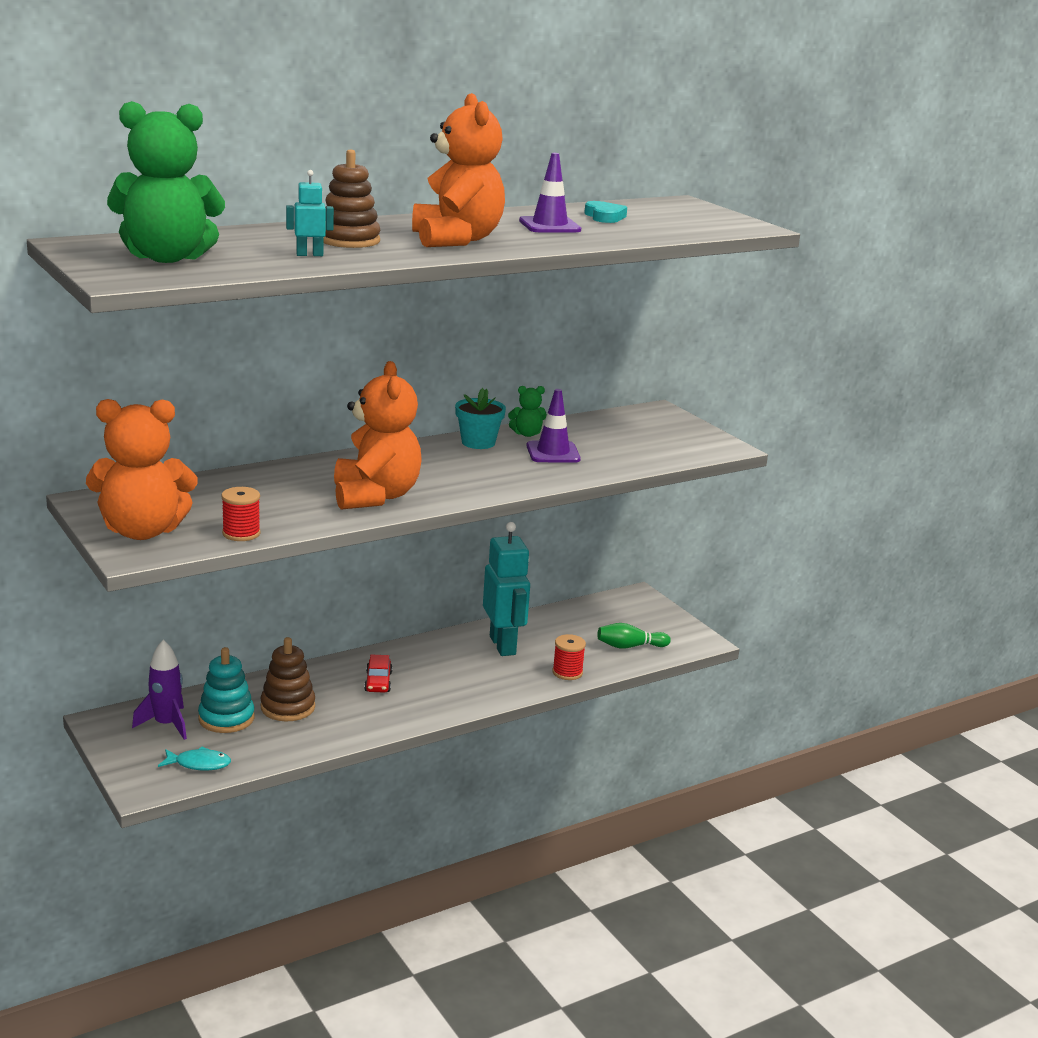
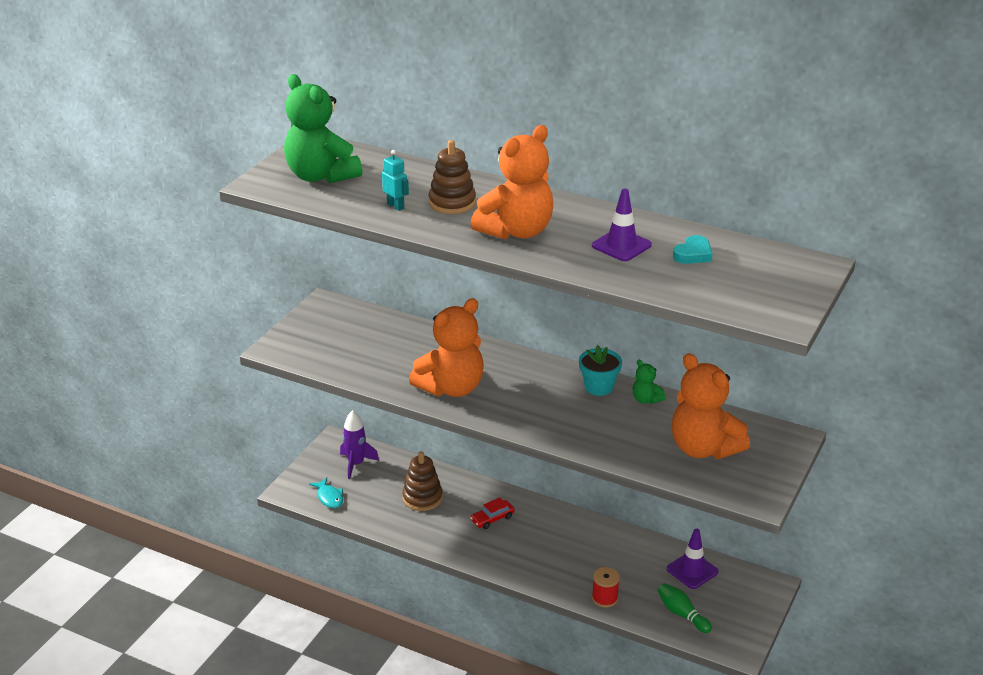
camera: 60 degrees right, 10 degrees up
orange teddy bear [86,399,197,540] -> orange teddy bear moved to [672,353,750,459]
turquoise stacking toy [198,647,254,733] -> none
red spool [222,487,261,541] -> none
turquoise robot [483,522,530,656] -> none
purple traffic cone [526,389,581,463] -> purple traffic cone moved to [667,528,718,589]

